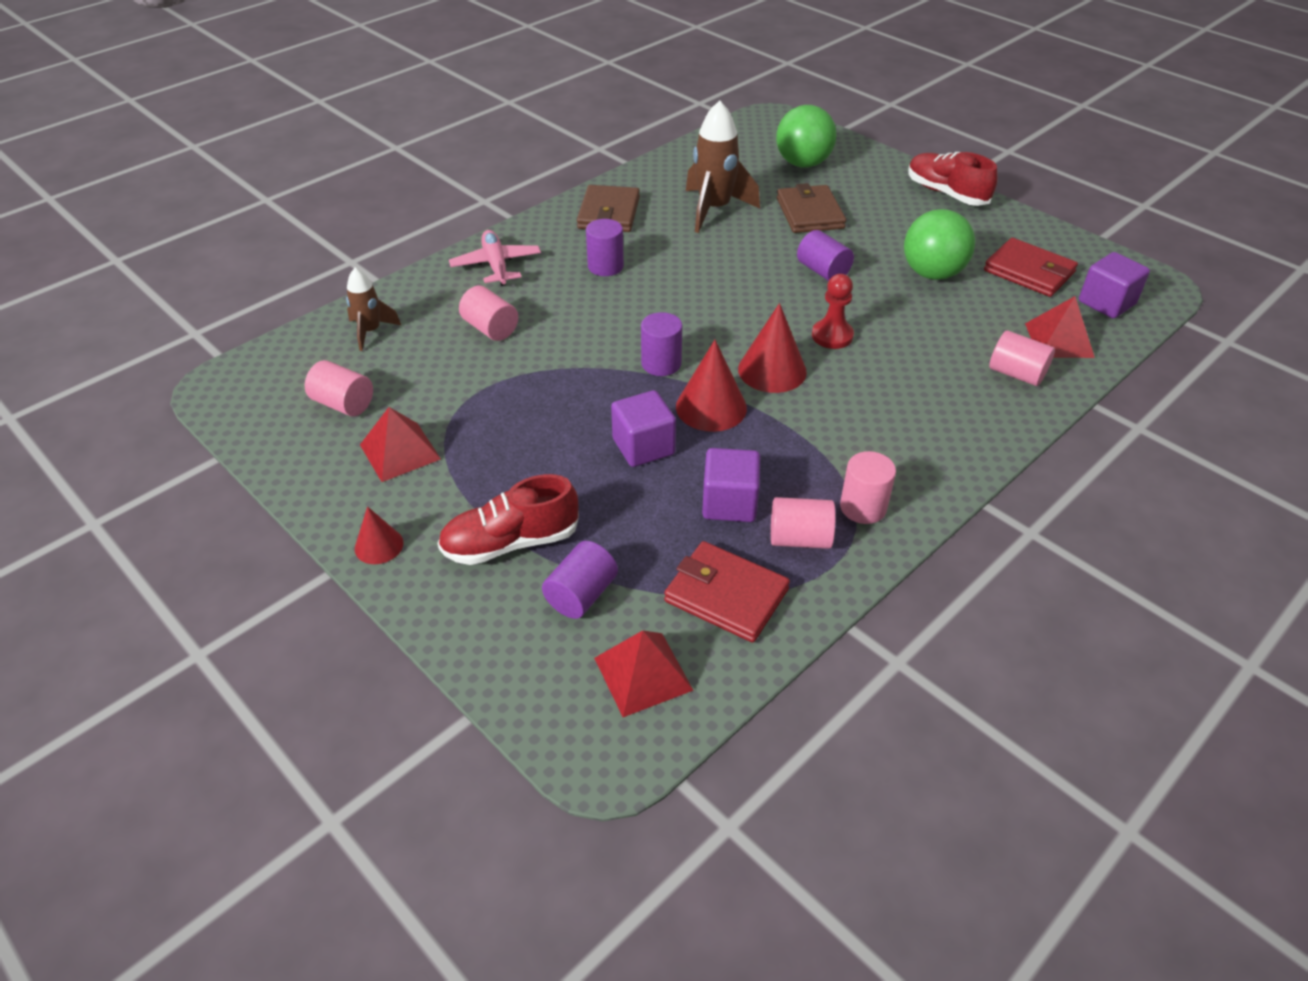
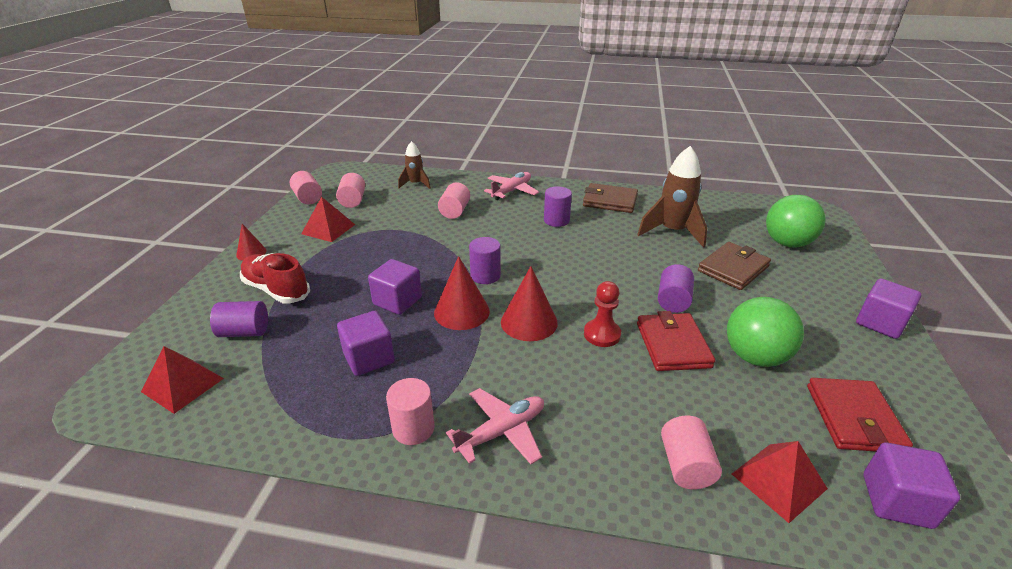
camera: 55 degrees right, 10 degrees down
brown wallet [577,185,640,232] -> brown wallet turned 45 degrees clockwise [583,183,638,213]
red wallet [664,541,790,643] -> red wallet moved to [637,311,715,371]
pink cylinder [771,497,835,549] -> pink cylinder moved to [290,171,322,204]
red shoe [908,152,998,206] -> purple cube [856,278,921,339]
none -> pink plane [446,388,544,464]

